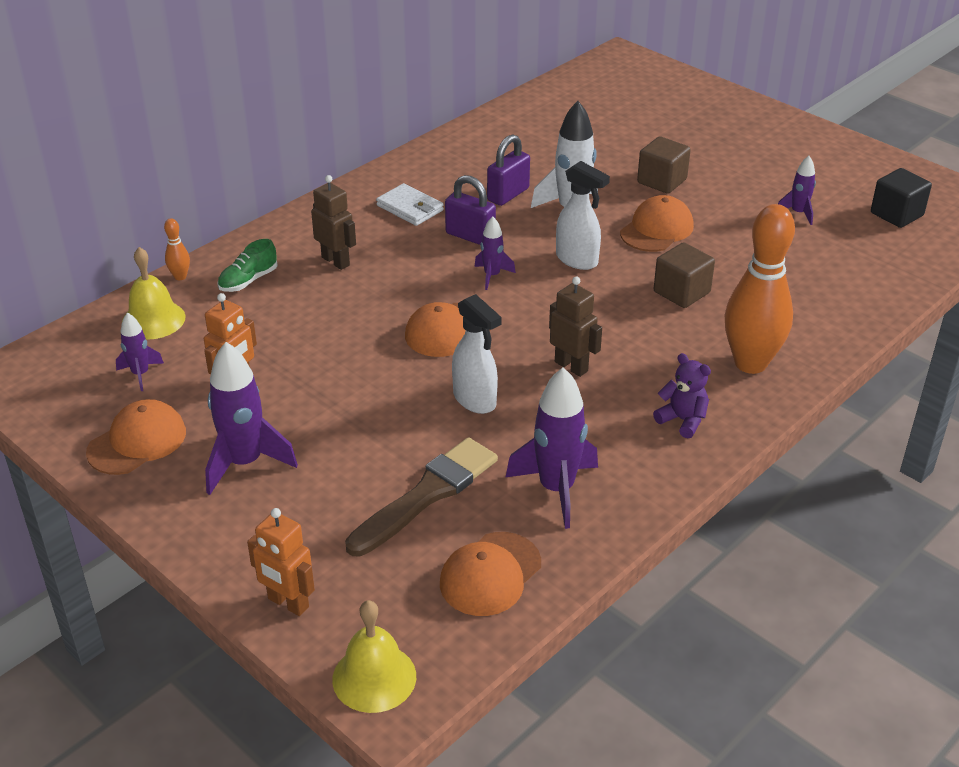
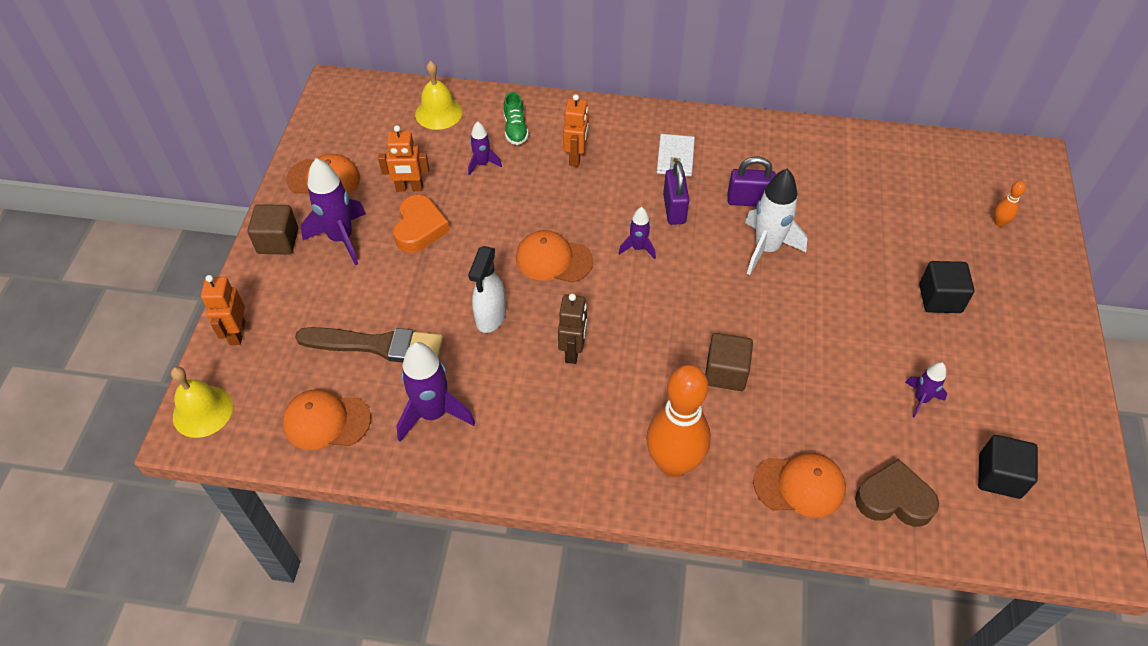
camera: 55 degrees right, 15 degrees up
purple rocket [116,312,164,391] -> purple rocket moved to [468,121,502,176]
orange bowling pin [164,218,190,280] -> orange bowling pin moved to [994,181,1026,227]
green shoe [217,239,278,292] -> green shoe turned 105 degrees counterclockwise [504,92,529,145]
brown robot [311,175,356,270] -> orange robot [563,94,589,167]
white spray bottle [556,161,610,270] -> none
orange cap [620,195,694,252] -> orange cap moved to [753,453,846,518]
brown cube [637,136,691,194] -> brown cube moved to [248,204,298,255]
purple teddy bear [653,353,711,438] -> none
none -> orange heart [393,195,450,253]
none -> brown heart [855,459,939,527]
none -> black cube [919,261,975,313]

